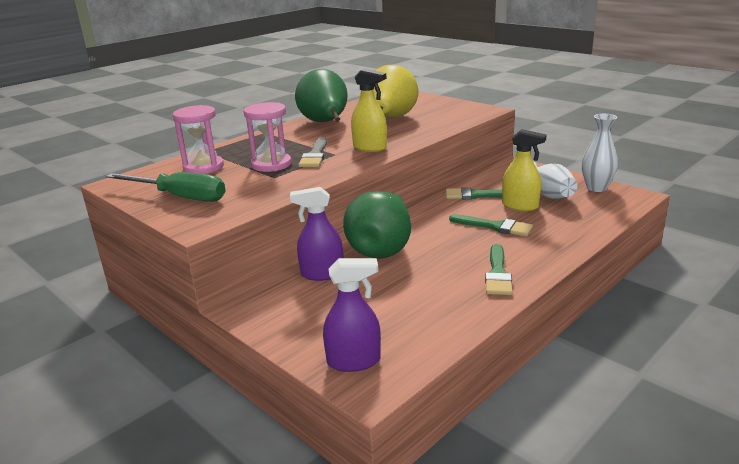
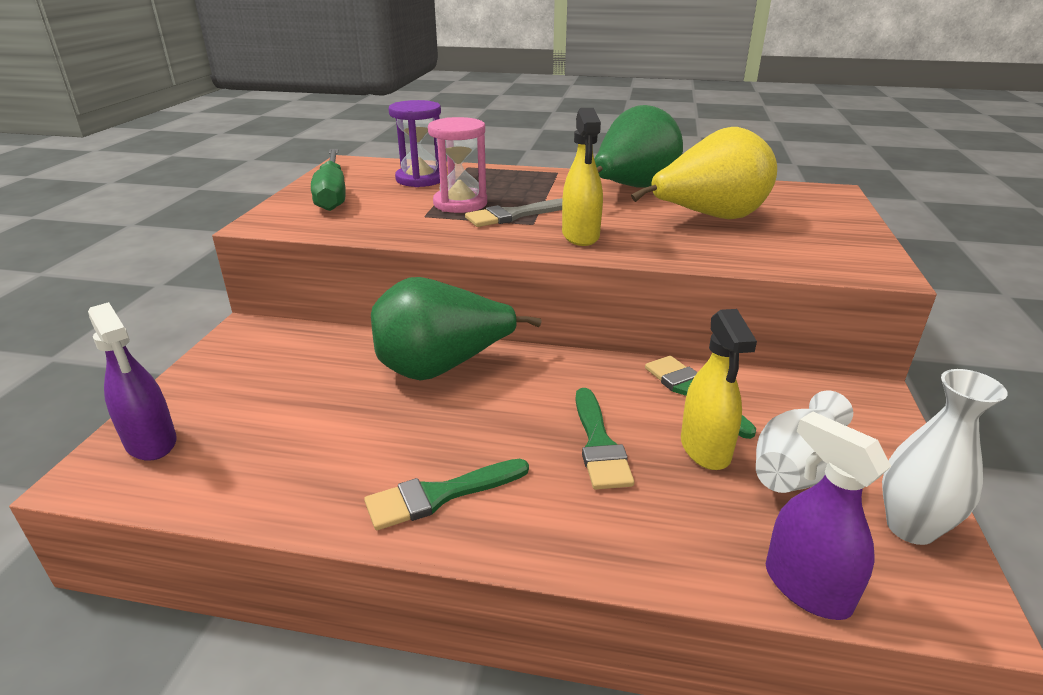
camera: 55 degrees right, 5 degrees up
pink hourglass [173,105,224,174] -> purple hourglass [388,100,441,187]
purple spray bottle [290,187,344,281] -> purple spray bottle moved to [766,411,891,620]

